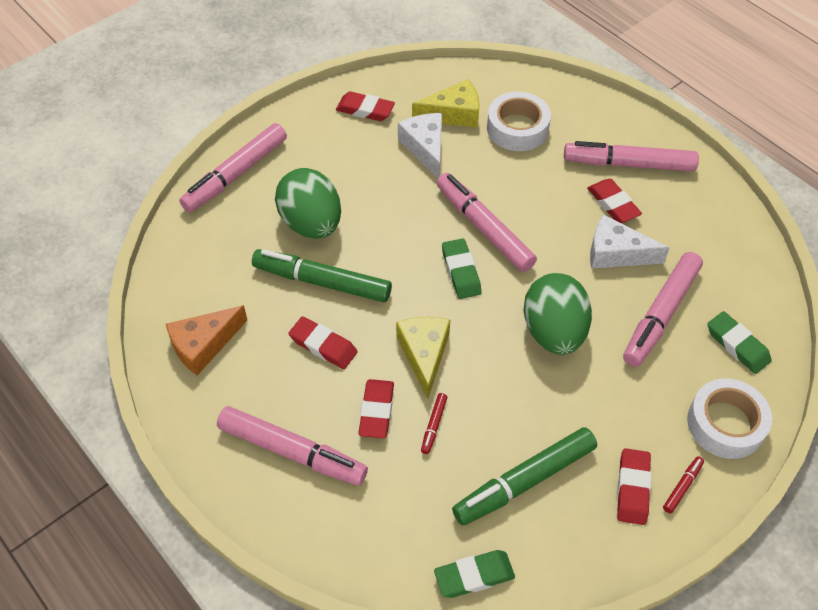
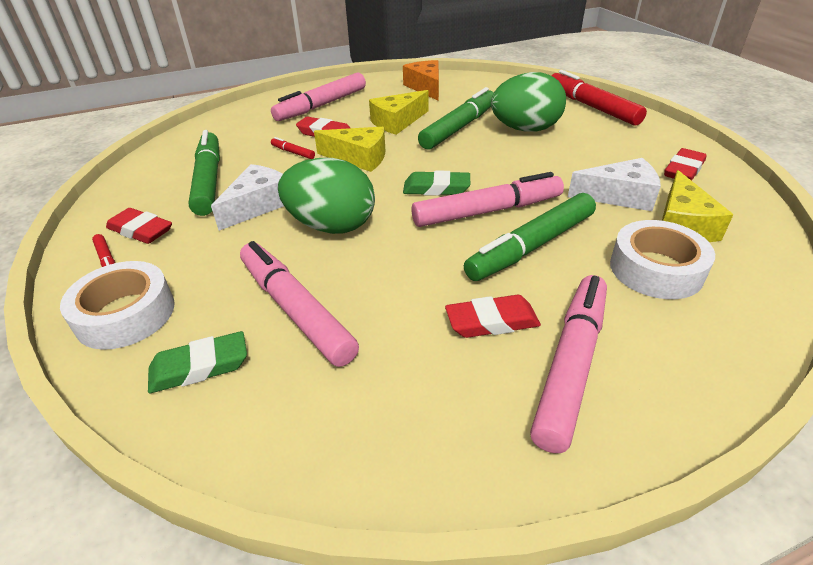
camera: 110 degrees right, 15 degrees down
pink marker [179,123,287,212] -> red marker [551,70,647,125]
red eraser [289,316,358,369] -> yellow cheese [369,90,428,135]
green eraser [434,550,515,598] -> none
white cheese [590,214,670,269] -> white cheese moved to [211,164,284,231]
none -> green marker [464,193,596,281]

